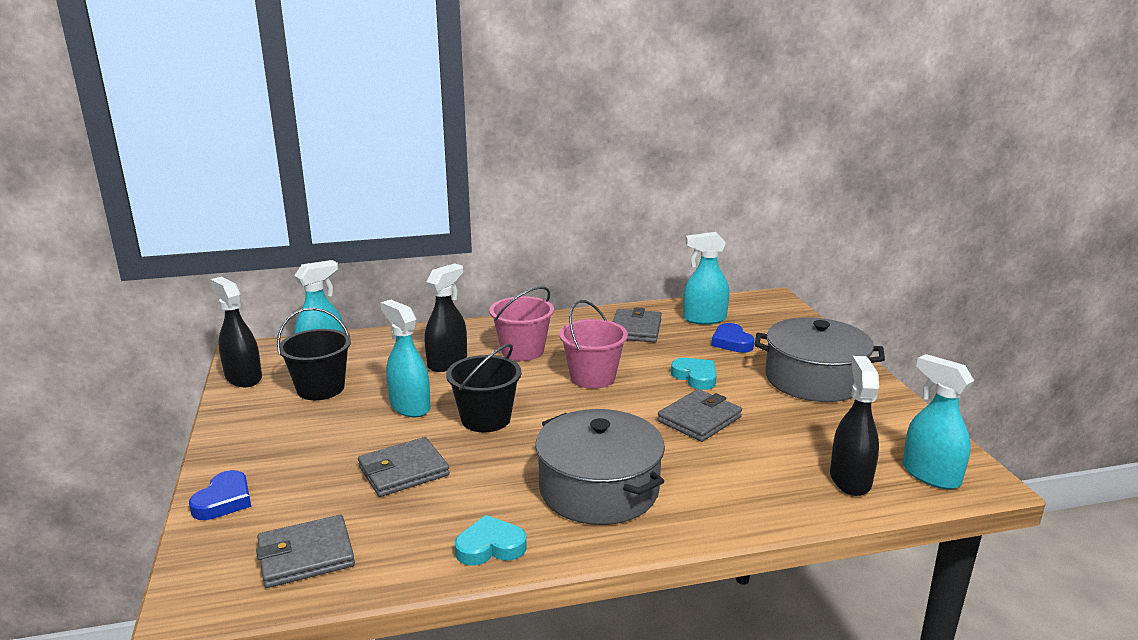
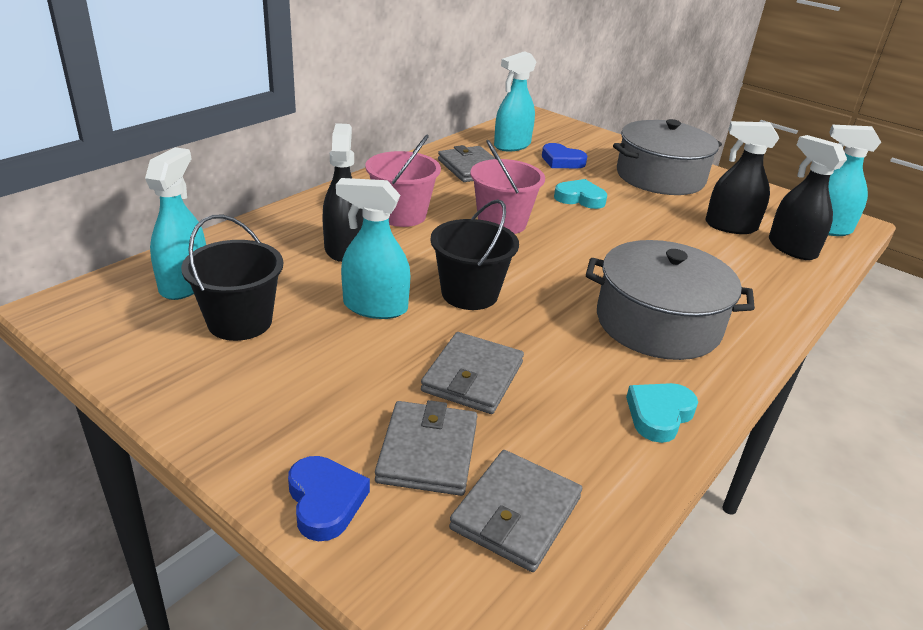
camera: 40 degrees left, 10 degrees up
black spray bottle [210,276,262,387] -> black spray bottle moved to [705,121,779,234]
grey wallet [657,389,742,442] -> grey wallet moved to [375,400,477,496]

